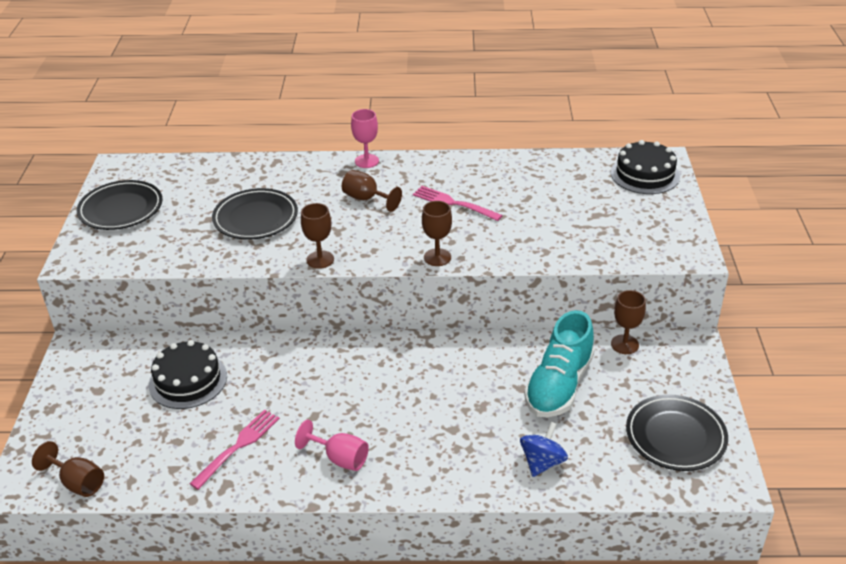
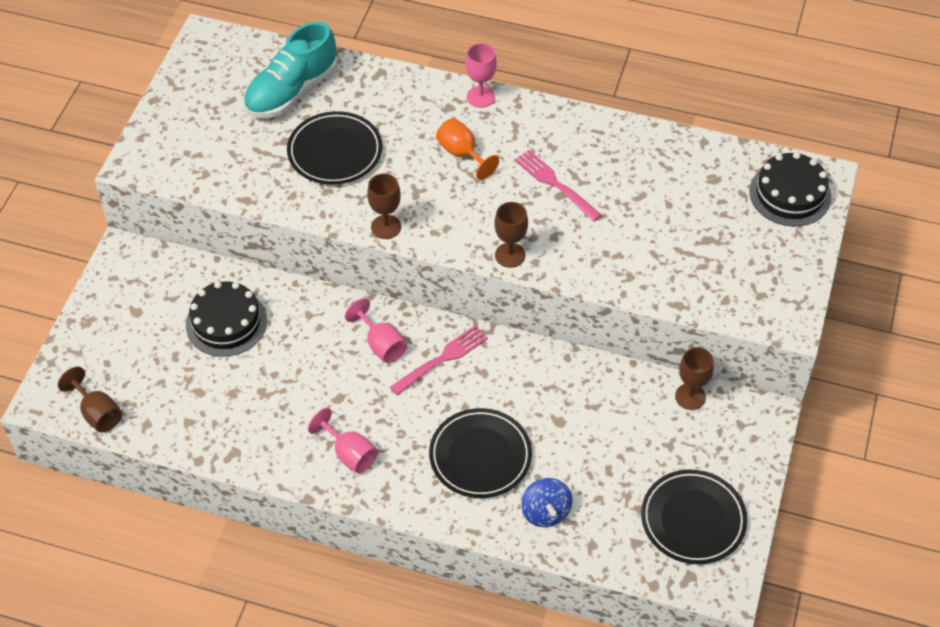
camera: 15 degrees right, 15 degrees up
black plate [77,180,163,230] -> black plate moved to [429,408,532,498]
pink fork [190,410,280,490] -> pink fork moved to [390,325,488,395]
brown goblet [342,170,402,212] -> orange goblet [436,118,499,180]
blue spinning top [520,422,568,477] -> blue spinning top turned 120 degrees clockwise [521,478,572,527]
turquoise shoe [524,310,595,417] -> turquoise shoe moved to [243,22,338,118]
none -> pink goblet [345,298,407,363]

